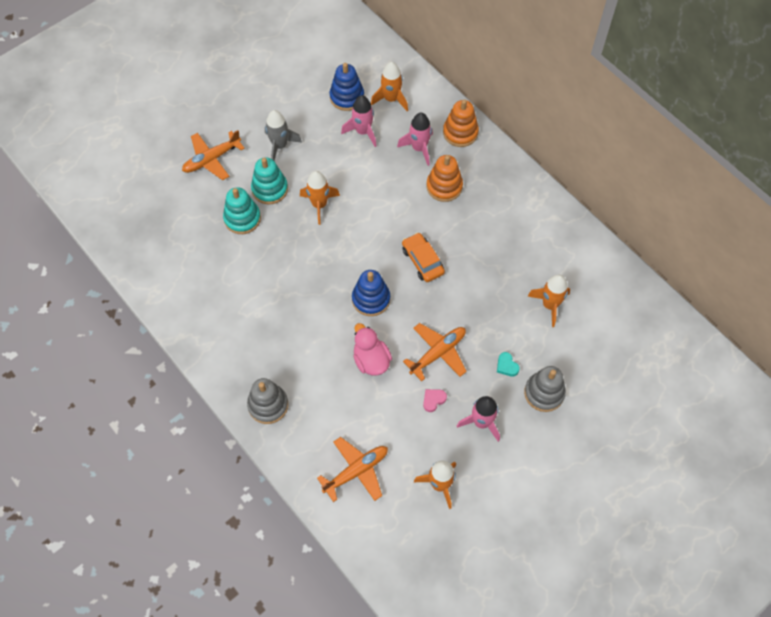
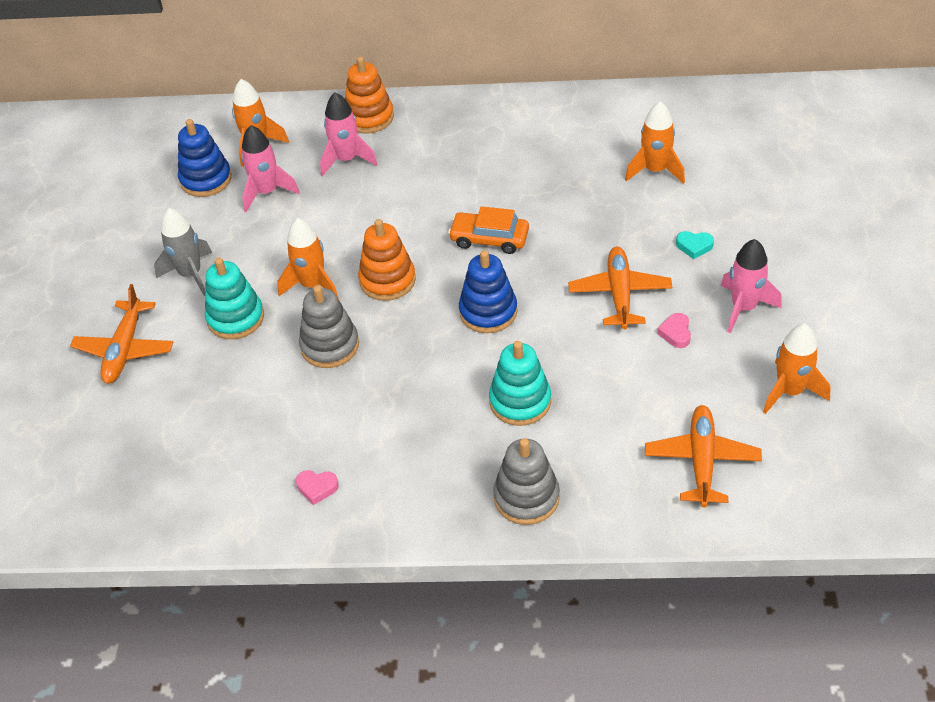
camera: 45 degrees left, 15 degrees down
turquoise stacking toy [223,187,261,234] -> turquoise stacking toy moved to [489,341,551,426]
pink duck [353,323,392,375] -> none
orange stacking toy [426,155,463,202] -> orange stacking toy moved to [358,219,416,301]
grey stacking toy [524,366,566,412] -> grey stacking toy moved to [299,285,359,368]
none -> pink heart [296,470,339,505]

